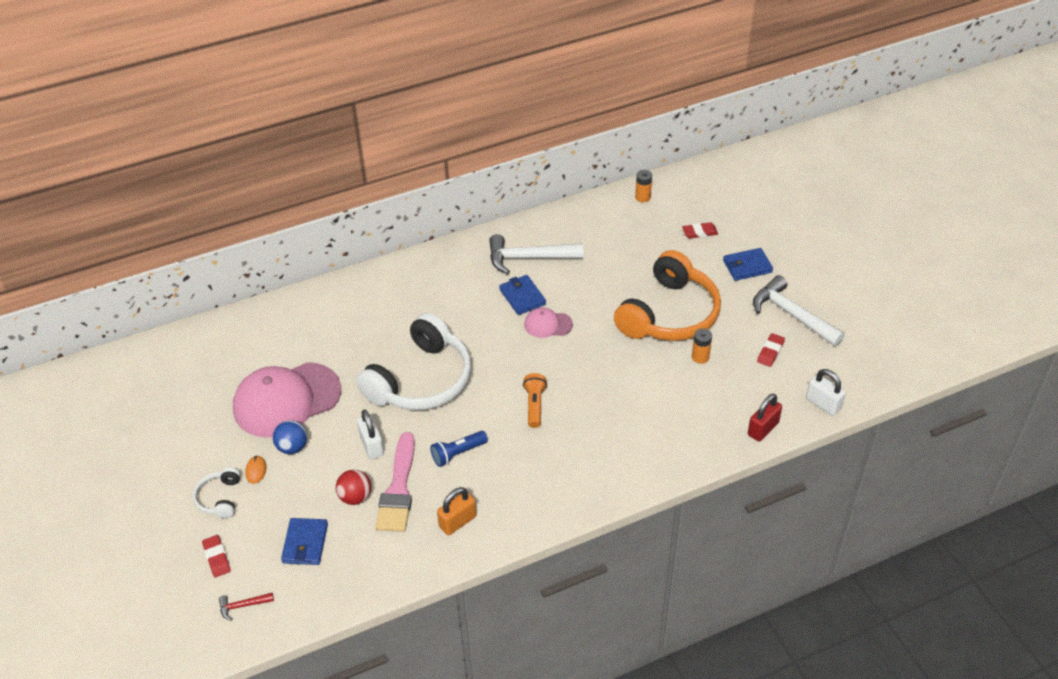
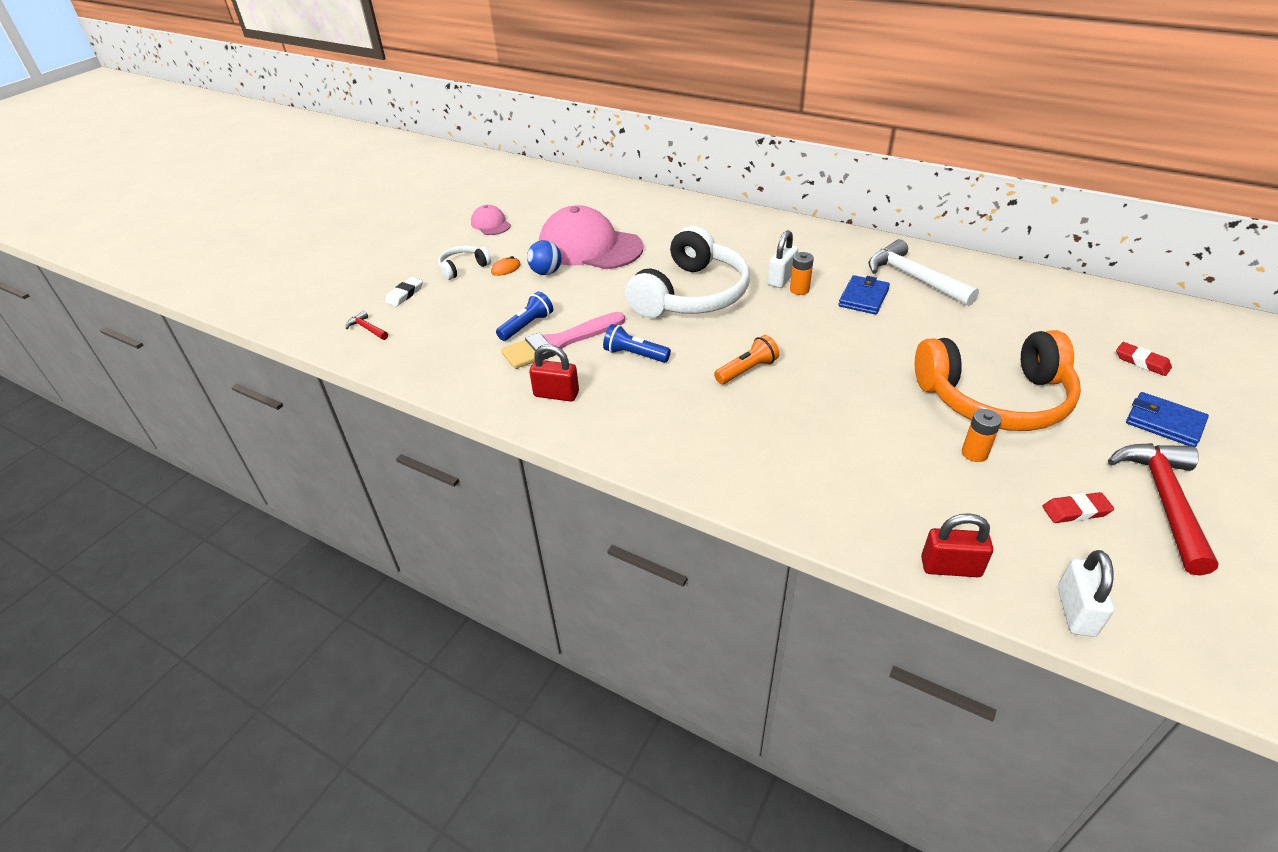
camera: 55 degrees right, 5 degrees down
red eraser [202,535,231,577] -> white eraser [385,277,423,306]
blue wallet [281,518,328,565] -> none
red ball [336,469,371,505] -> blue flashlight [496,291,553,341]
white headphones [356,313,471,410] -> white headphones turned 60 degrees counterclockwise [625,226,750,318]
white padlock [357,409,384,460] -> white padlock moved to [767,230,798,288]
orange padlock [437,487,476,535] -> red padlock [529,344,579,401]
pink cap [524,307,573,338] -> pink cap moved to [471,205,511,235]
orange battery [635,170,652,202] -> orange battery moved to [790,252,814,295]
white hammer [753,275,845,346] -> red hammer [1108,443,1219,576]

